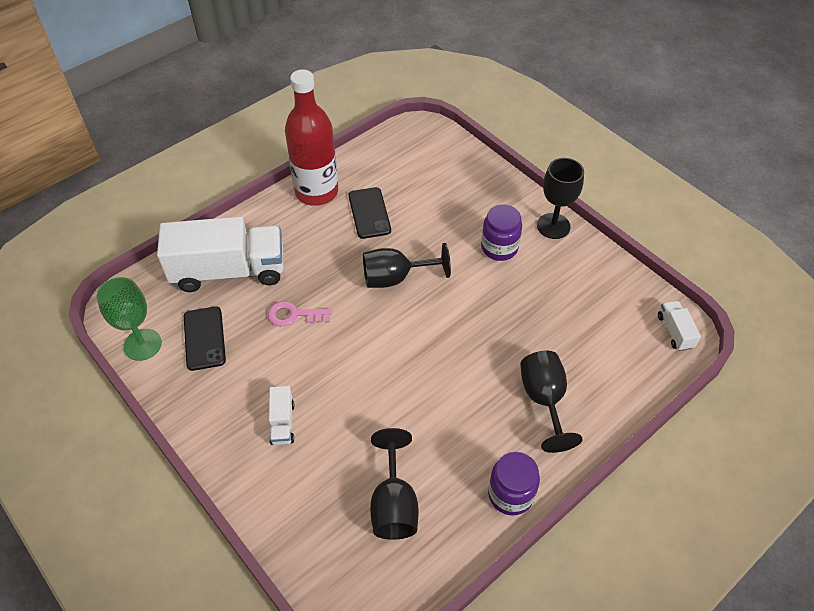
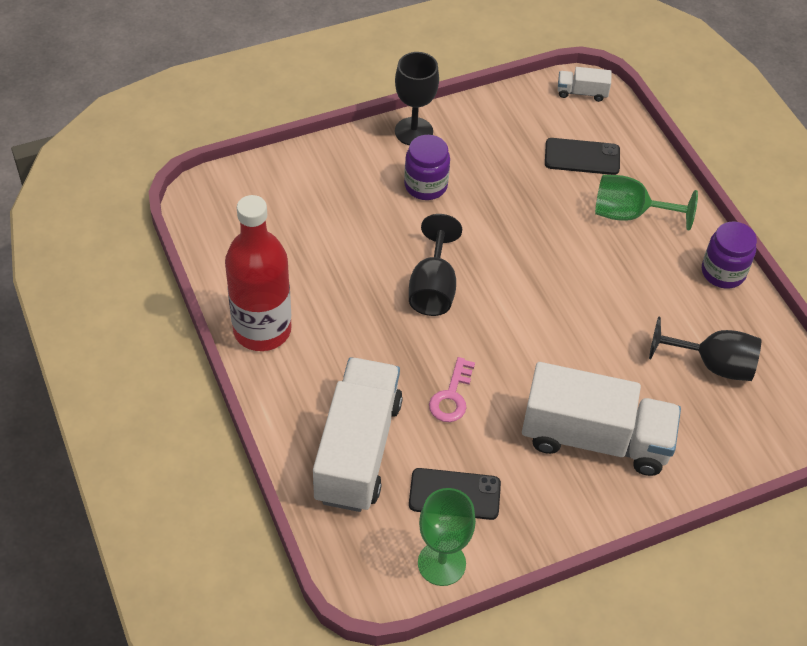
camera: 75 degrees left, 0 degrees up
white truck [269,386,294,445] -> white truck [522,362,681,476], size x2.37
black phone [348,187,391,239] -> black phone moved to [545,138,620,175]
black goblet [520,351,582,453] -> green goblet [595,175,698,230]

